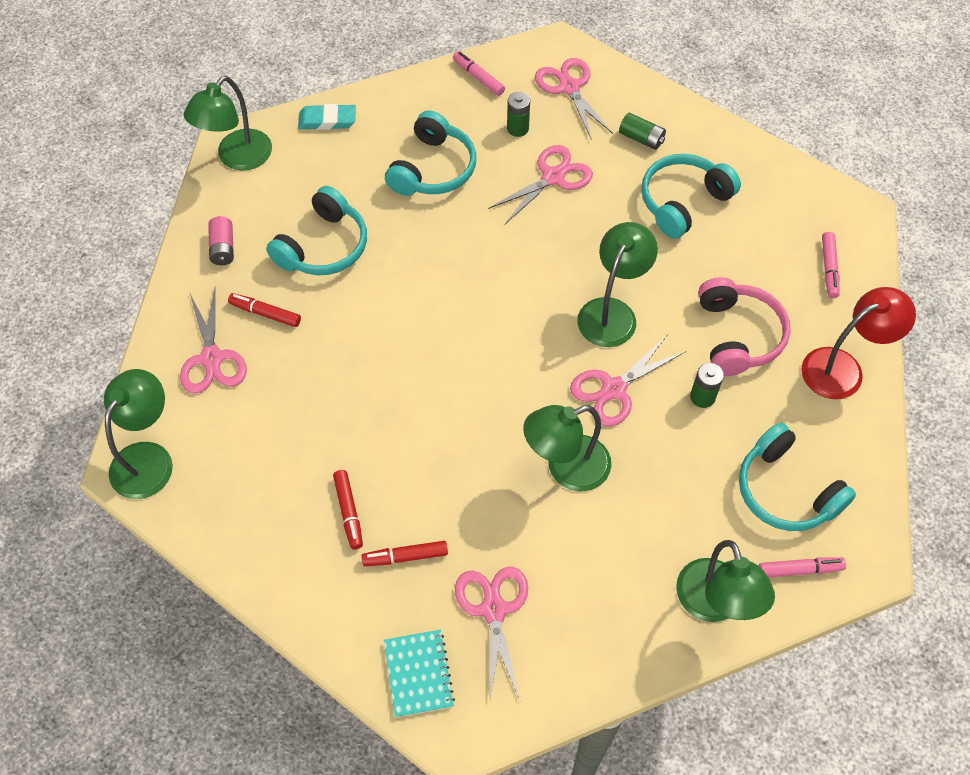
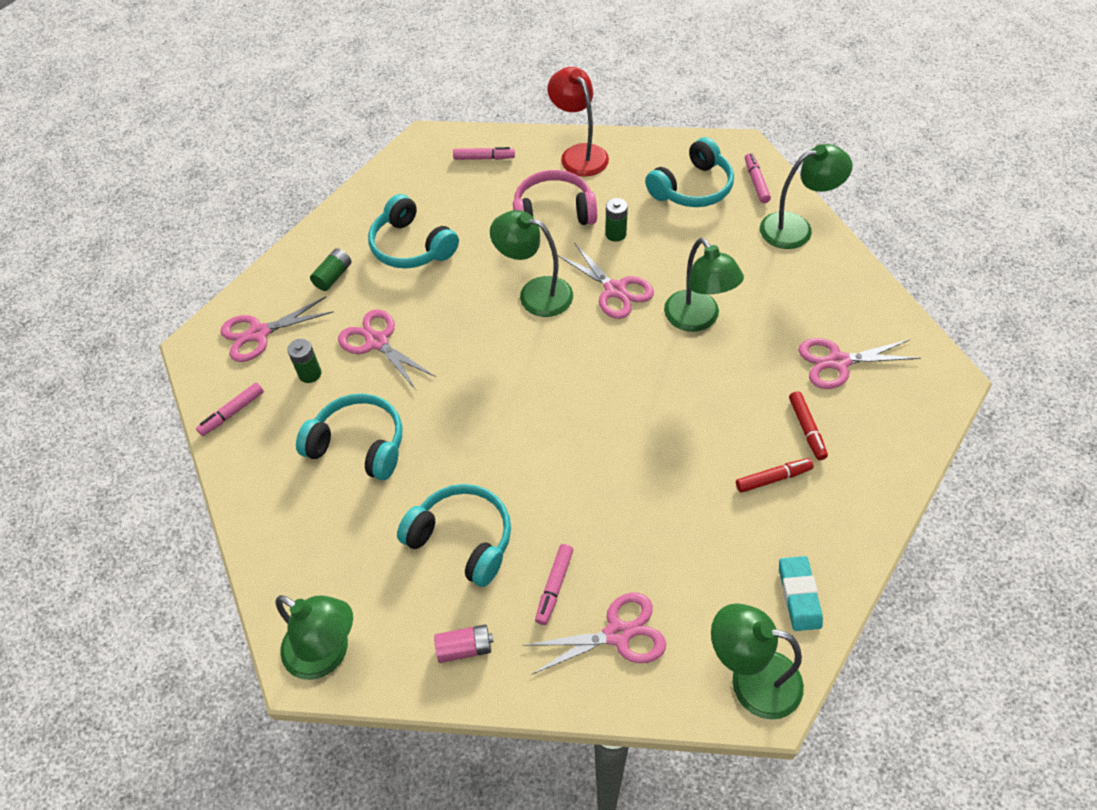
camera: 90 degrees left, 5 degrees down
red marker [228,293,301,327] -> pink marker [535,544,573,625]
turquoise eraser [298,104,356,130] -> turquoise eraser moved to [779,556,823,631]
turquoise notebook [384,630,455,718] -> none

